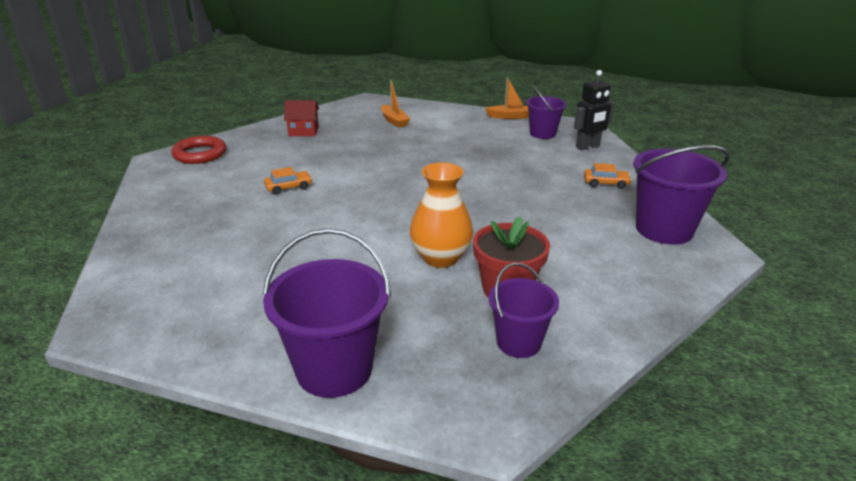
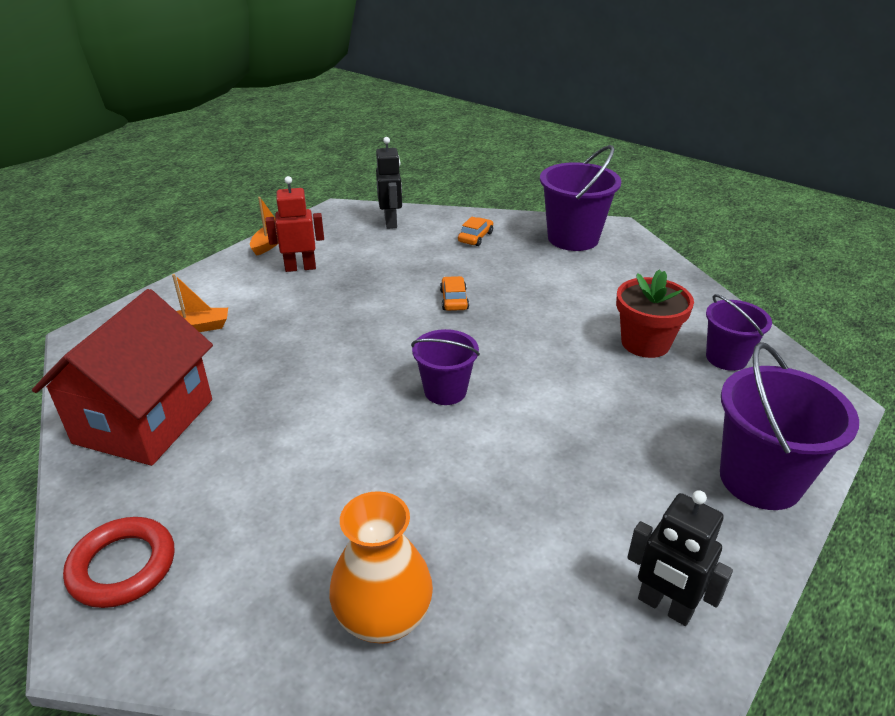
camera: 70 degrees left, 5 degrees up
orange car [264,167,312,194] -> orange car moved to [440,276,469,311]
red house [284,100,319,136] -> red house [32,289,213,466], size x2.19
orange vase [410,162,473,268] -> orange vase moved to [329,491,433,644]
purple bucket [526,86,567,139] -> purple bucket moved to [411,329,480,405]
none -> red robot [265,176,324,272]
none -> black robot [627,490,733,626]

